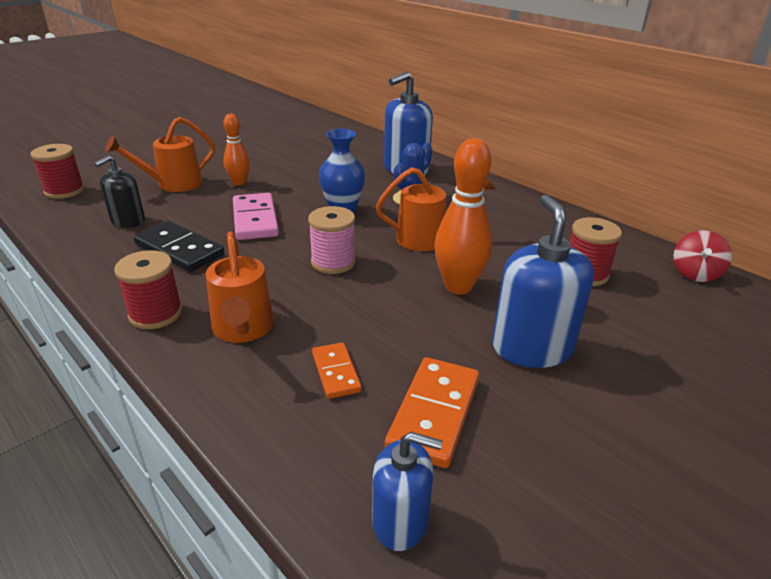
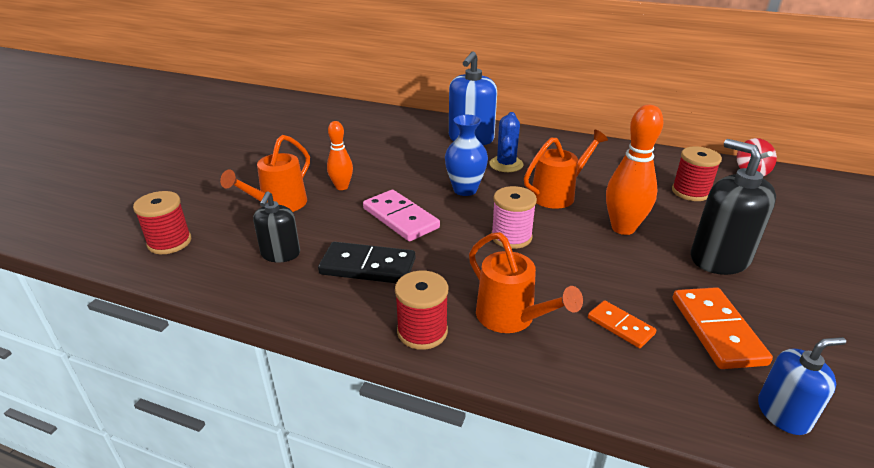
camera: 25 degrees left, 0 degrees up
blue soap dispenser [492,195,594,368] -> black soap dispenser [691,139,776,275]

